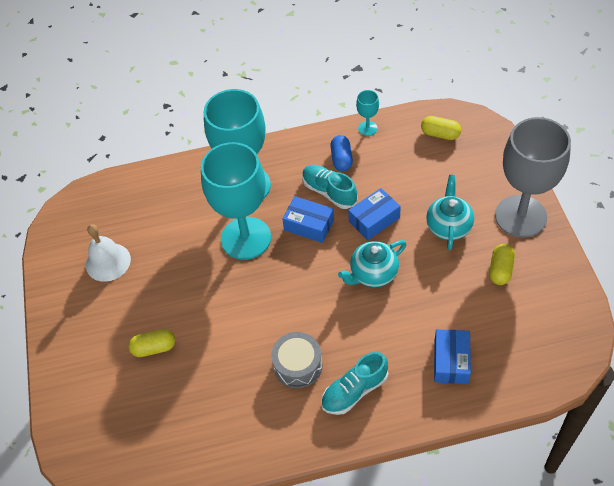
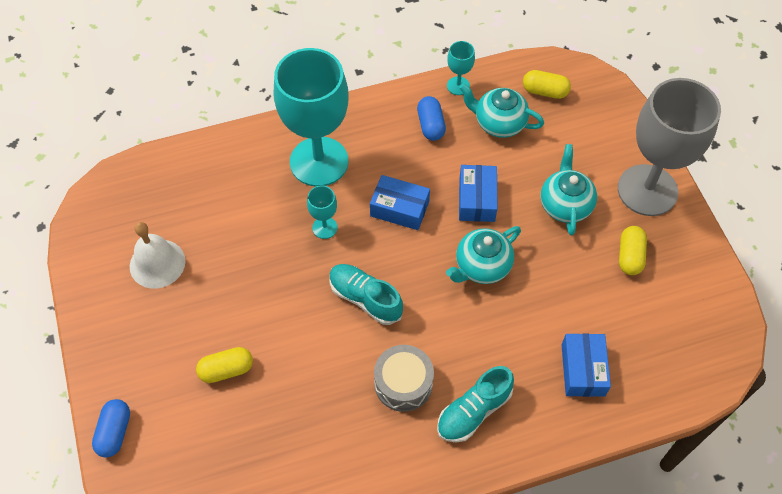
camera: 10 degrees left, 5 degrees up
turquoise goblet [201,142,271,260] -> turquoise goblet [307,185,338,239], size x0.41
turquoise shoe [302,165,358,209] -> turquoise shoe moved to [329,264,403,325]
blue box [348,188,401,240] -> blue box turned 45 degrees counterclockwise [459,165,497,222]
none -> blue capsule [92,399,130,458]
none -> turquoise teapot [459,83,544,138]

